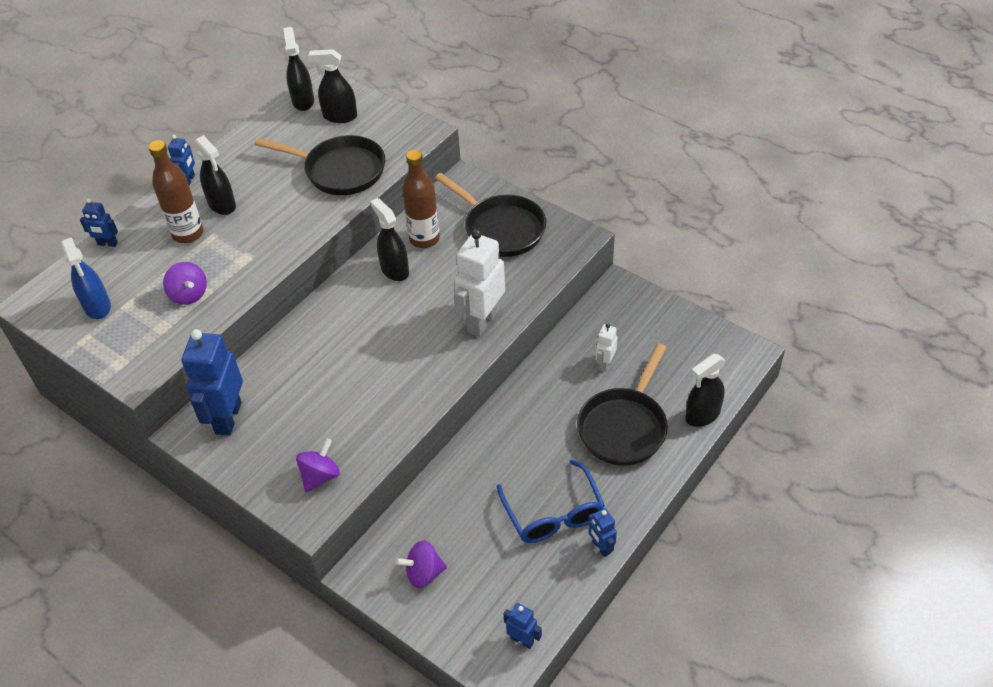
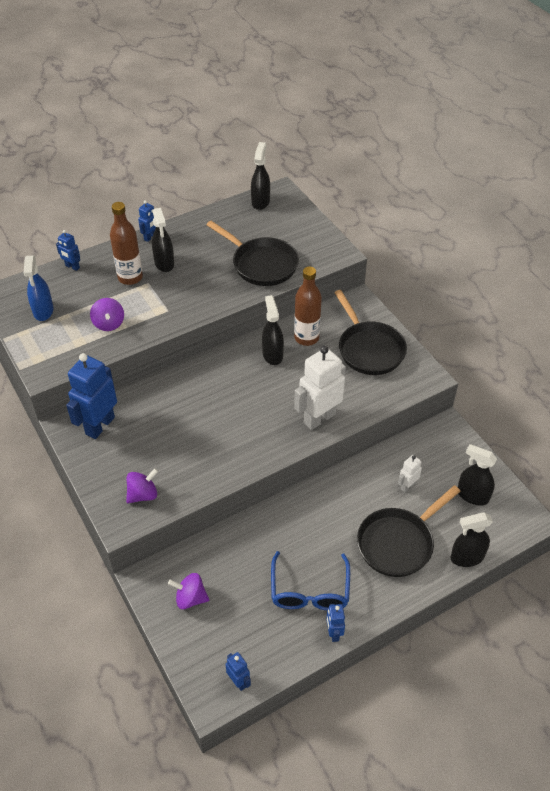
camera: 20 degrees right, 0 degrees up
black spray bottle [308,49,357,123] -> black spray bottle moved to [458,444,497,505]

